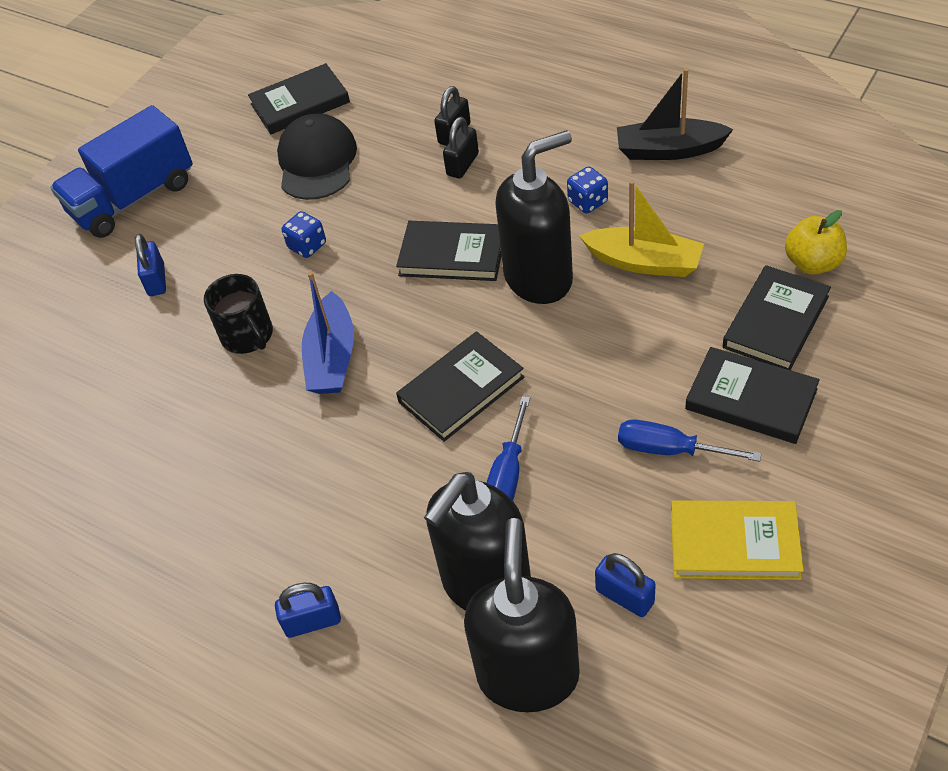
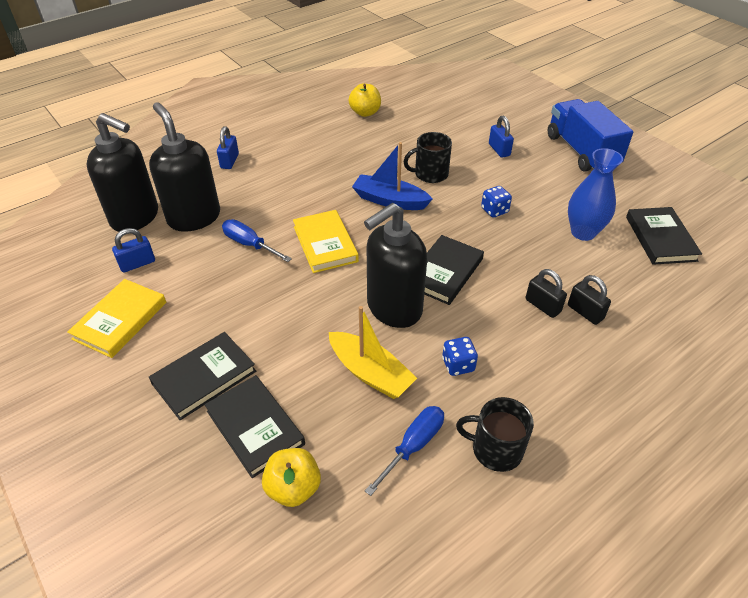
camera: 105 degrees right, 5 degrees down
blue padlock [135,234,166,296] -> blue padlock turned 60 degrees clockwise [489,115,514,158]
black cap [277,113,357,200] -> blue vase [568,148,623,241]
black book [396,331,524,442] -> yellow book [293,210,359,273]
black soap dispenser [495,130,573,304] -> black soap dispenser turned 60 degrees clockwise [364,203,427,328]
yellow boat [579,180,704,277] -> yellow boat turned 90 degrees counterclockwise [329,306,417,399]
black boat [617,68,733,160] -> black mug [456,397,534,472]
blue screwdriver [618,419,762,462] -> blue screwdriver moved to [365,406,444,496]
none -> yellow apple [349,83,381,117]

